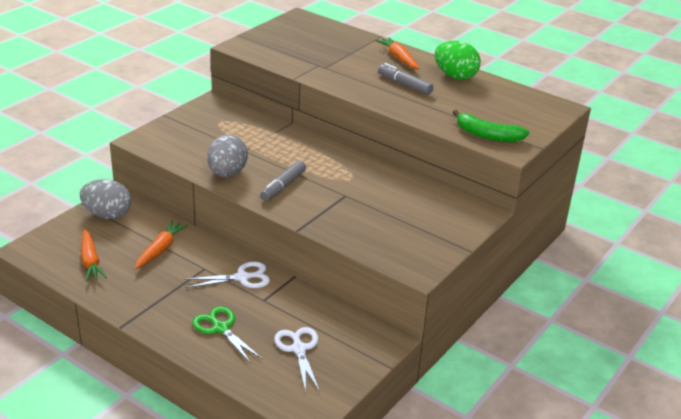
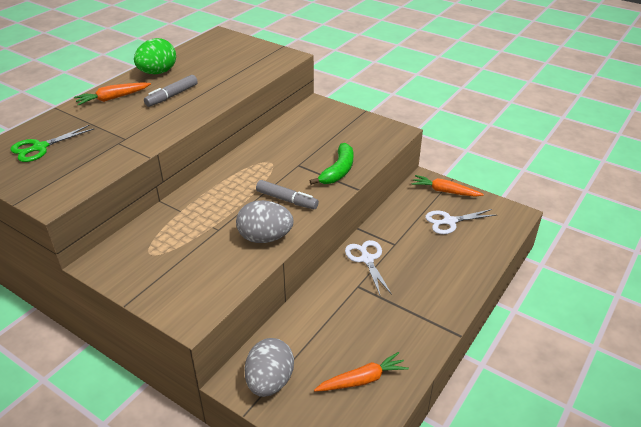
camera: 90 degrees left, 5 degrees up
orange carrot [135,220,188,269] -> orange carrot moved to [412,175,484,197]
green scissors [192,306,262,364] -> green scissors moved to [10,125,94,162]
green banana [453,110,530,142] -> green banana moved to [310,143,353,185]

